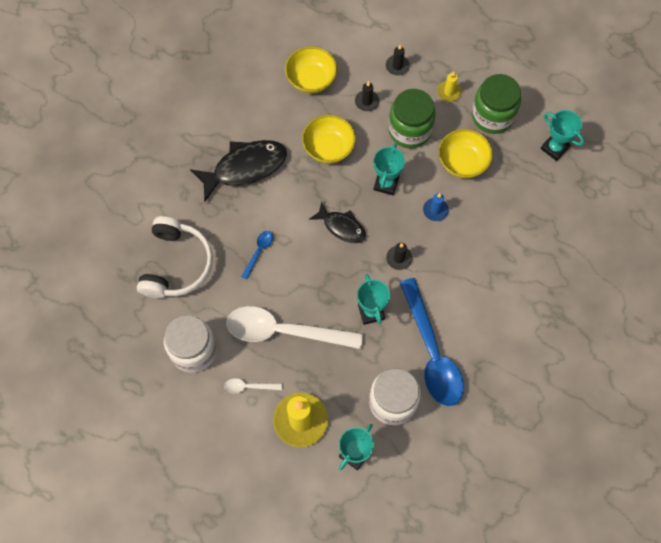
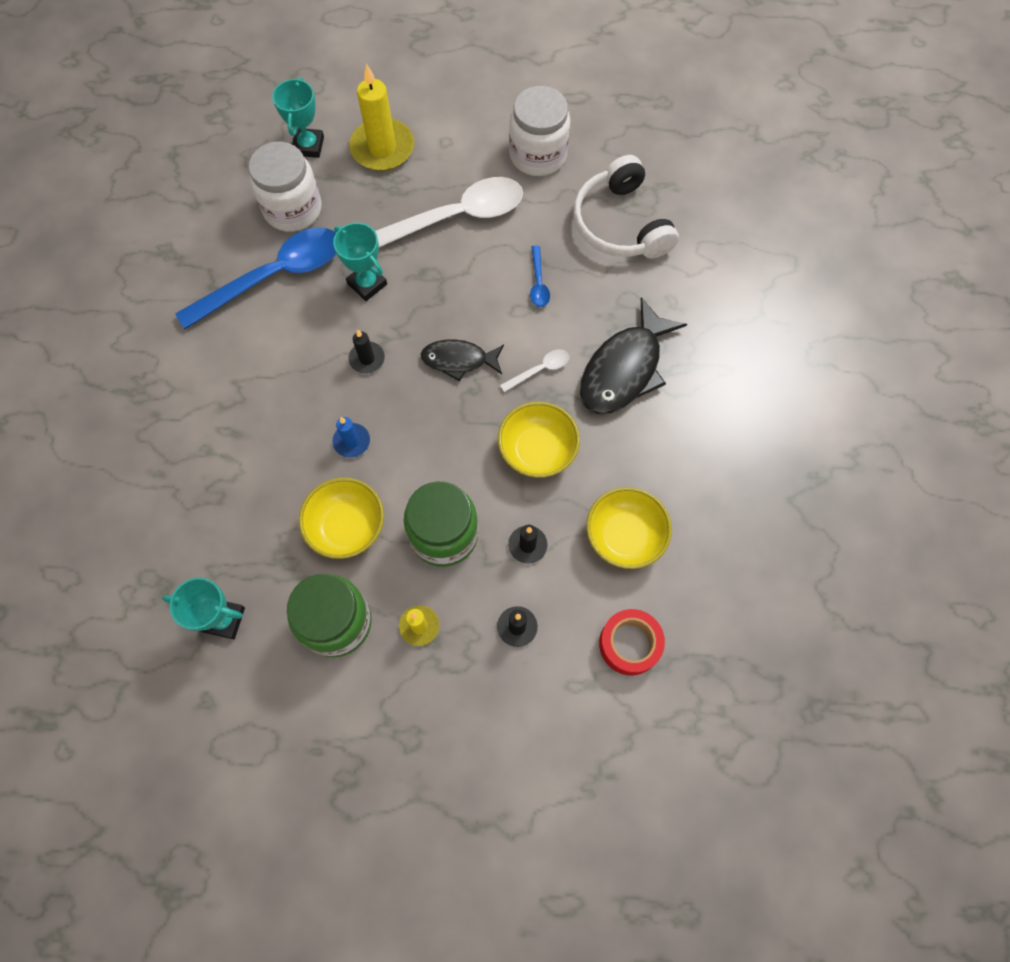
camera: 150 degrees right, 0 degrees up
white spoon [224,378,282,394] -> white spoon moved to [500,349,569,392]
turquoise trophy [374,143,405,195] -> none
blue spoon [400,278,464,406] -> blue spoon turned 105 degrees clockwise [175,227,336,329]
none -> red tape [599,609,665,675]

